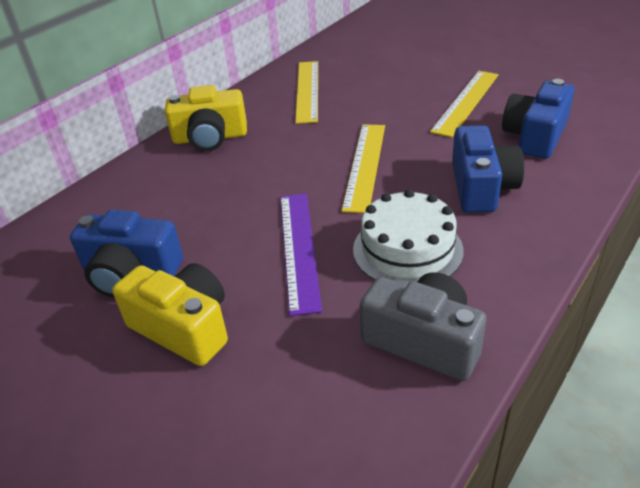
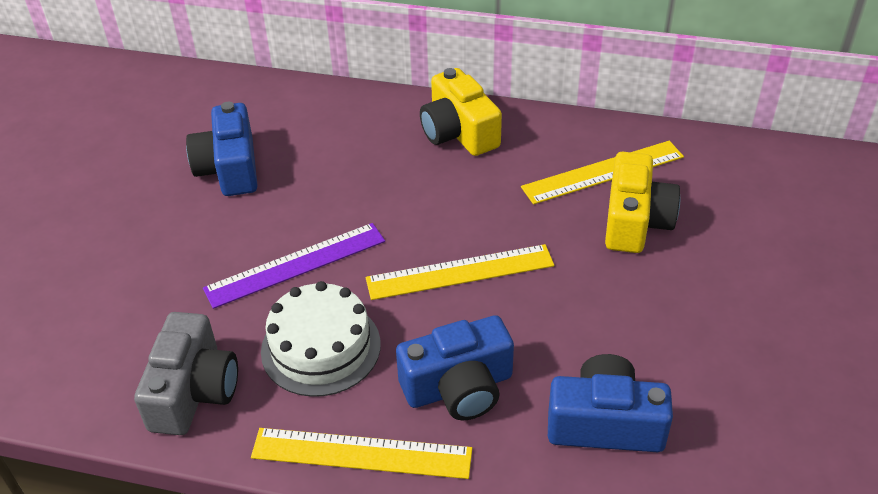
camera: 65 degrees right, 5 degrees up
yellow camera [112,263,228,366] -> yellow camera moved to [605,152,680,253]
yellow ruler [430,71,499,137] -> yellow ruler moved to [251,428,472,479]

